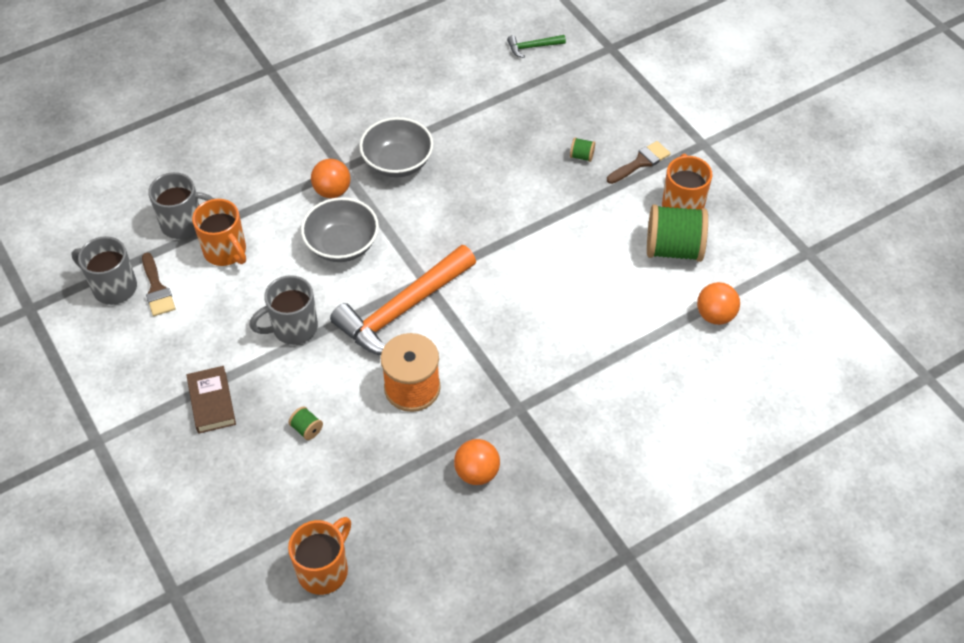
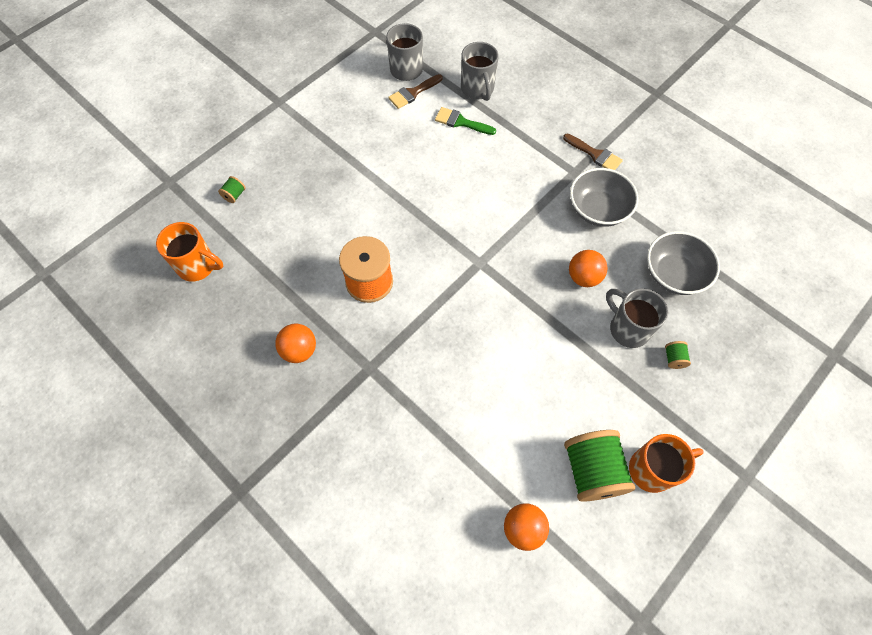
camera: 75 degrees right, 10 degrees up
brown book [186,366,236,434] -> none
orange mug [192,199,246,266] -> green brush [435,107,496,135]
grey mug [249,275,318,345] -> grey mug moved to [606,288,668,348]
green spool [289,406,323,440] -> green spool moved to [218,176,246,203]
grey bowl [301,197,379,262] -> grey bowl moved to [647,231,720,295]
orange ball [311,159,351,198] -> orange ball moved to [569,250,607,287]
orange hammer [330,245,476,355] -> none
green hammer [507,35,566,58] -> none
brown brush [607,141,671,184] -> brown brush moved to [563,133,623,170]

